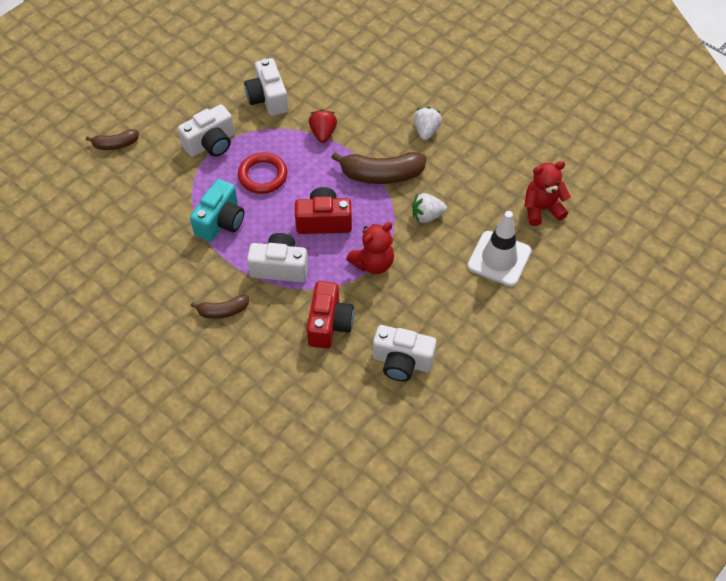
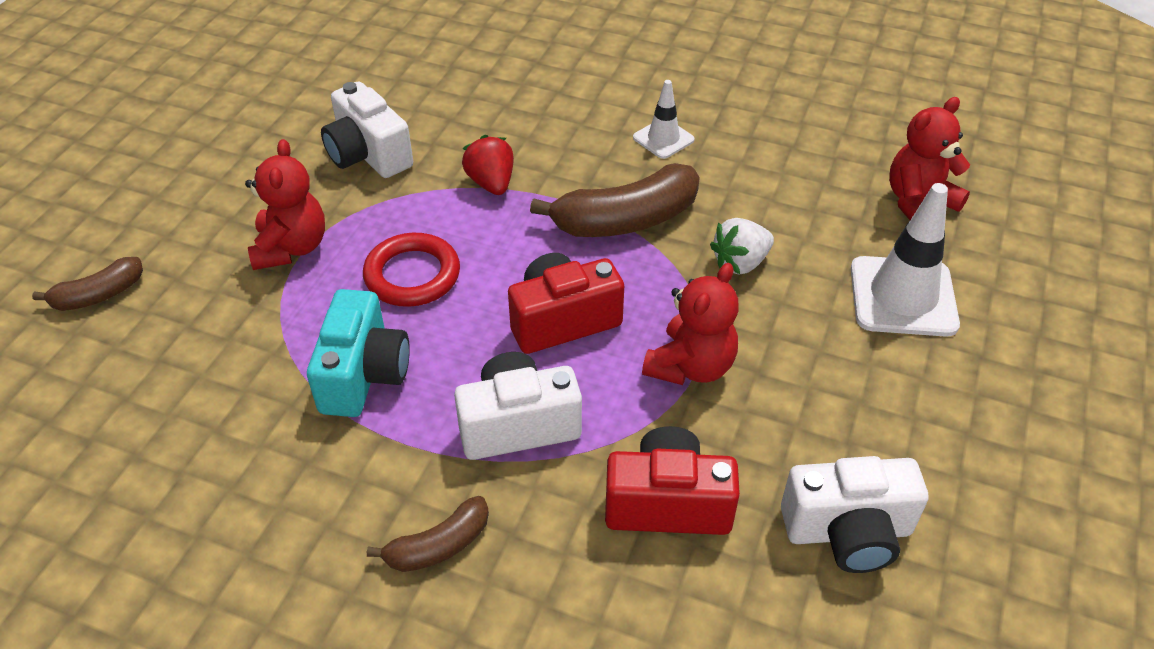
camera: 20 degrees left, 10 degrees down
white camera [178,104,234,157] -> red teddy bear [245,139,325,270]
red camera [307,281,354,349] -> red camera turned 75 degrees counterclockwise [605,426,740,535]
white strawberry [413,107,442,140] -> white traffic cone [633,80,695,159]

